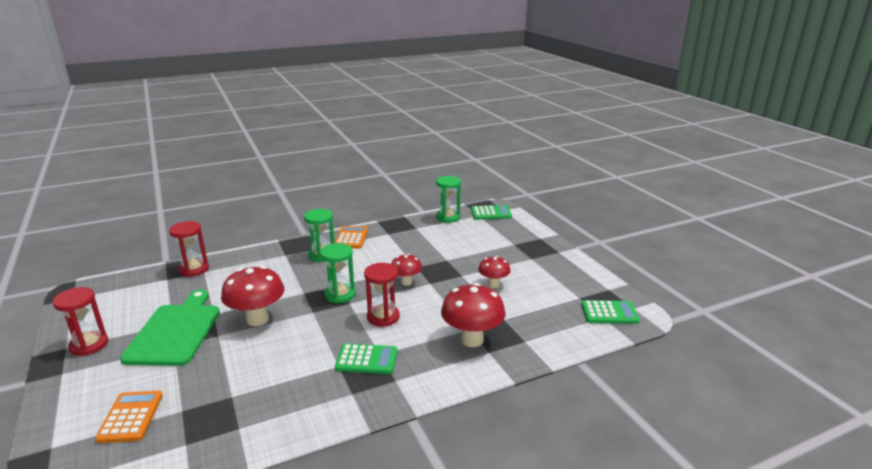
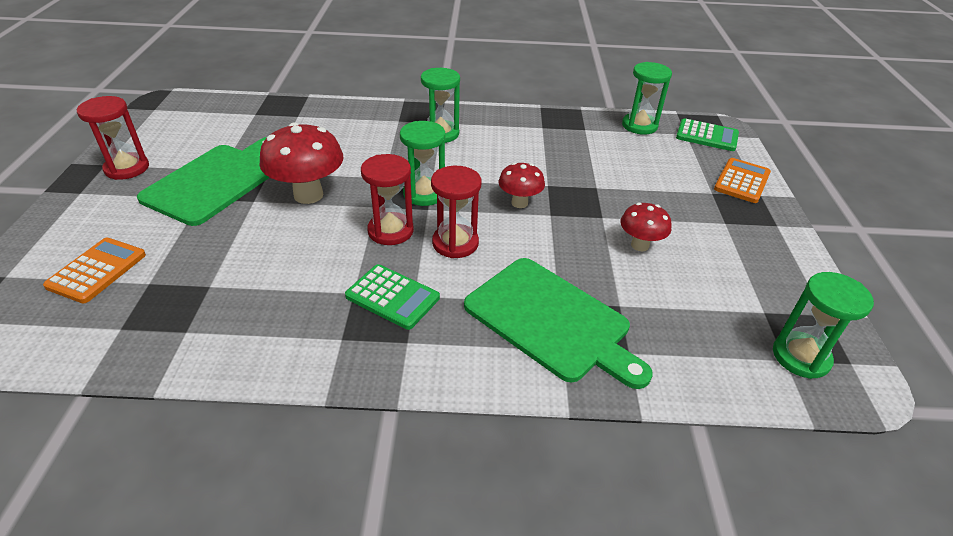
camera: 25 degrees right, 15 degrees up
red hourglass [169,221,209,277] -> red hourglass moved to [361,154,414,245]
orange calculator [335,226,368,249] -> orange calculator moved to [714,158,771,203]
red mushroom [441,283,505,347] -> green cutting board [464,258,653,389]
green calculator [581,300,640,324] -> green hourglass [773,272,874,379]

